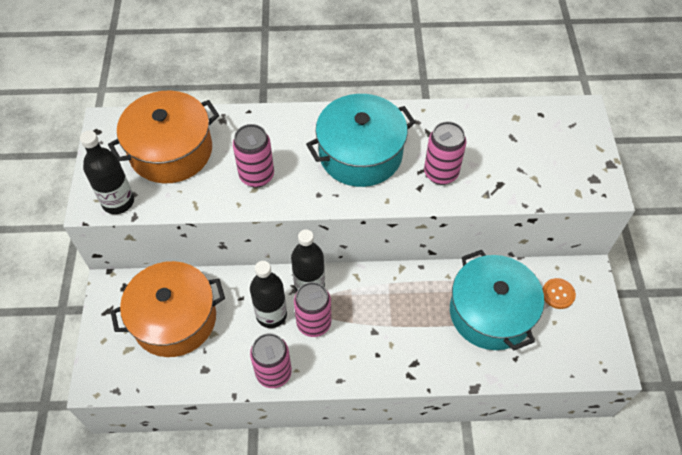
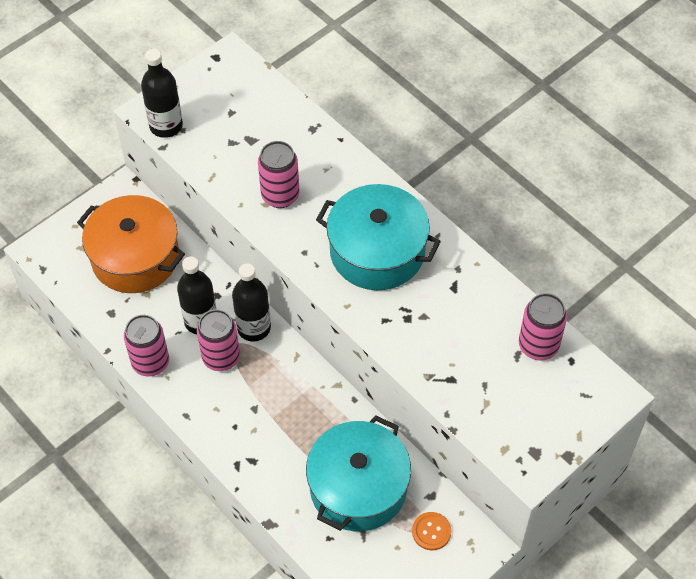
camera: 50 degrees right, 0 degrees up
orange pot [108,91,219,183] -> none
pink can [424,121,467,185] -> pink can moved to [519,293,567,360]

